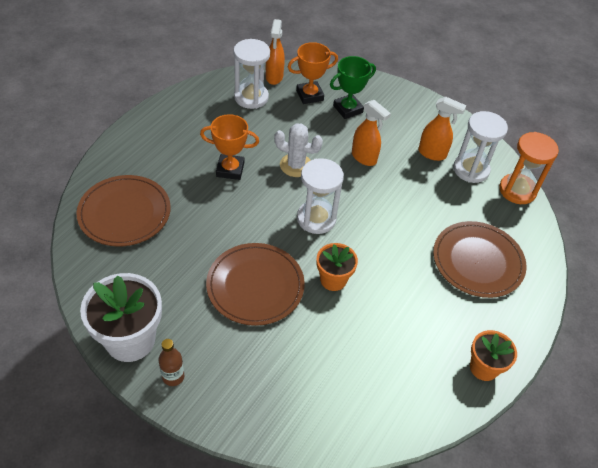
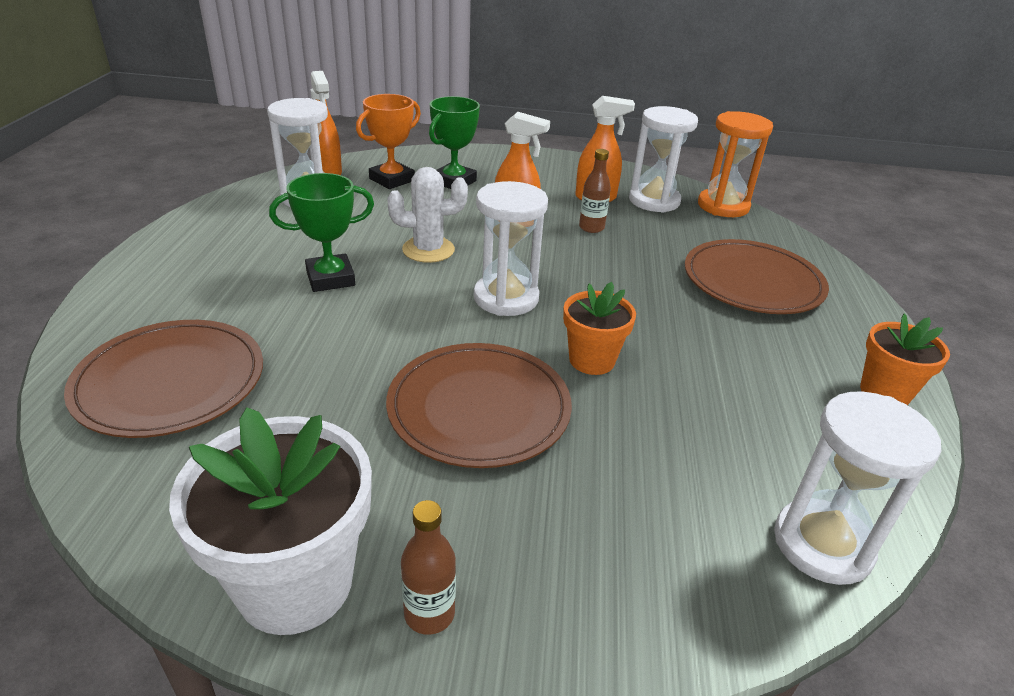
camera: 25 degrees left, 15 degrees down
orange trophy [200,114,259,180] -> green trophy [269,173,374,292]
none -> brown bottle [579,149,611,233]
none -> white hourglass [774,391,941,585]

